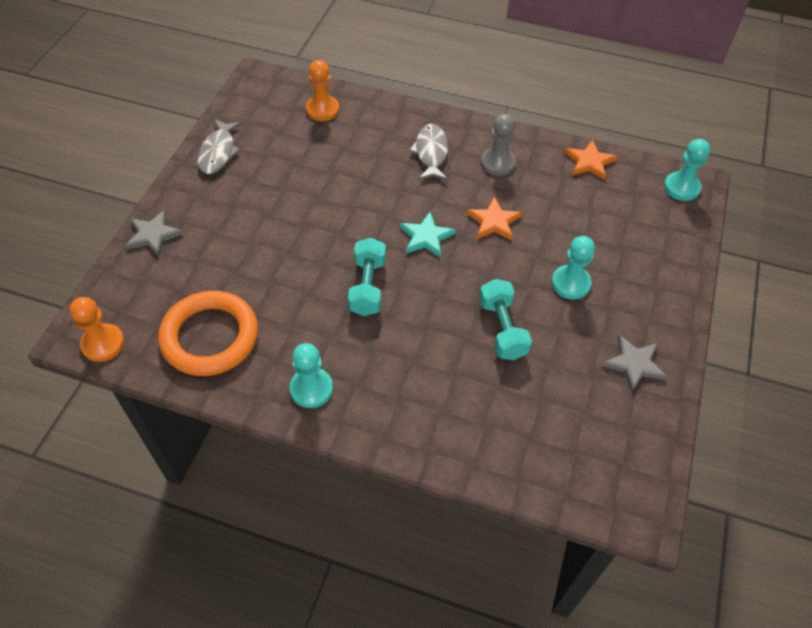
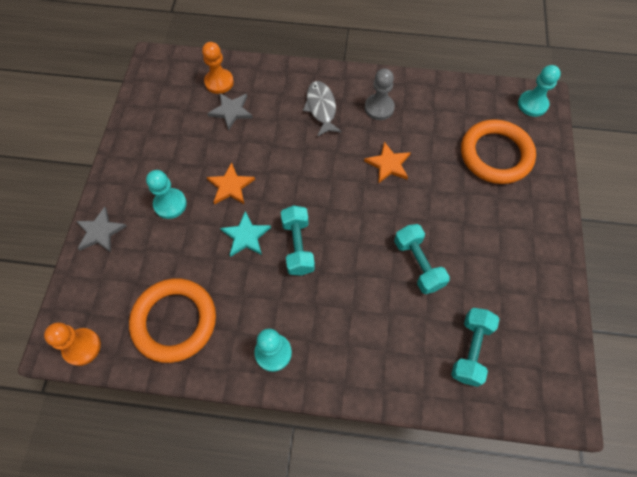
camera: 10 degrees left, 10 degrees up
grey fish [197,119,241,174] -> none
turquoise star [400,212,456,258] -> turquoise star moved to [220,211,271,257]
turquoise pawn [551,236,595,300] -> turquoise pawn moved to [146,170,187,219]
orange star [564,140,617,180] -> orange star moved to [207,162,255,205]
grey star [602,335,668,392] -> grey star moved to [207,93,253,131]
none -> turquoise dumbbell [451,308,500,387]
none -> orange ring [461,119,536,184]

